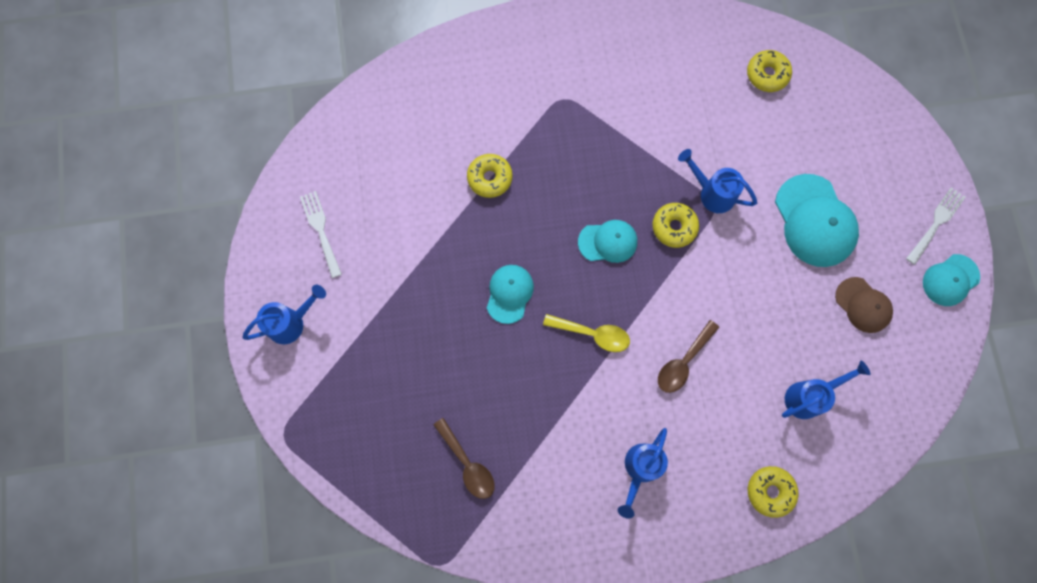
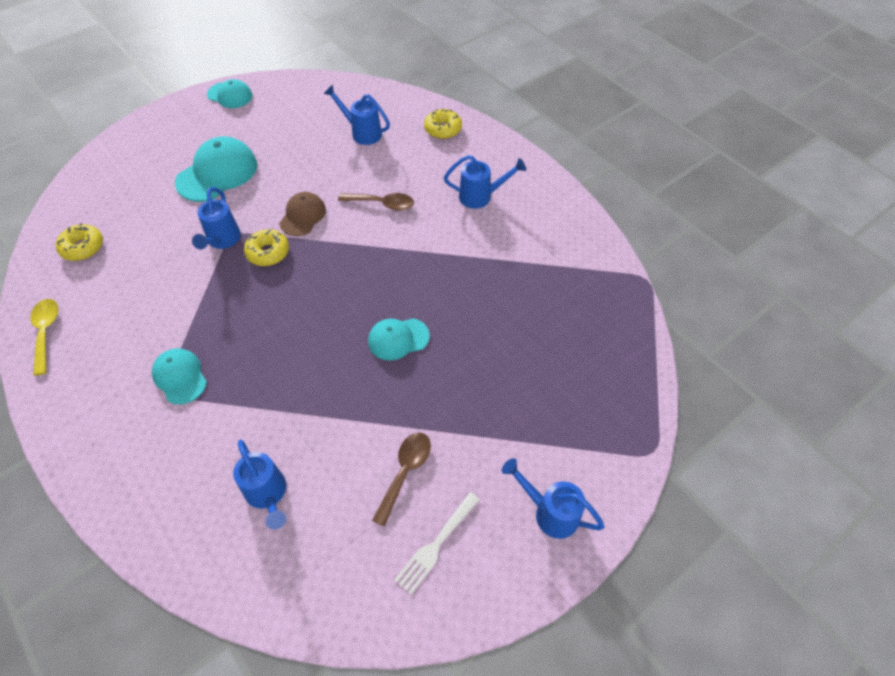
camera: 120 degrees left, 20 degrees down
brown spoon [433,418,495,499] -> brown spoon moved to [372,432,431,527]
yellow donut [467,154,513,198] -> none
yellow spoon [543,314,630,352] -> yellow spoon moved to [31,299,58,376]
turquoise cap [578,220,637,263] -> turquoise cap moved to [152,348,207,404]
brown cap [835,277,893,333] -> brown cap moved to [279,192,326,236]
white fork [906,187,965,265] -> none
none -> blue watering can [233,440,286,530]

